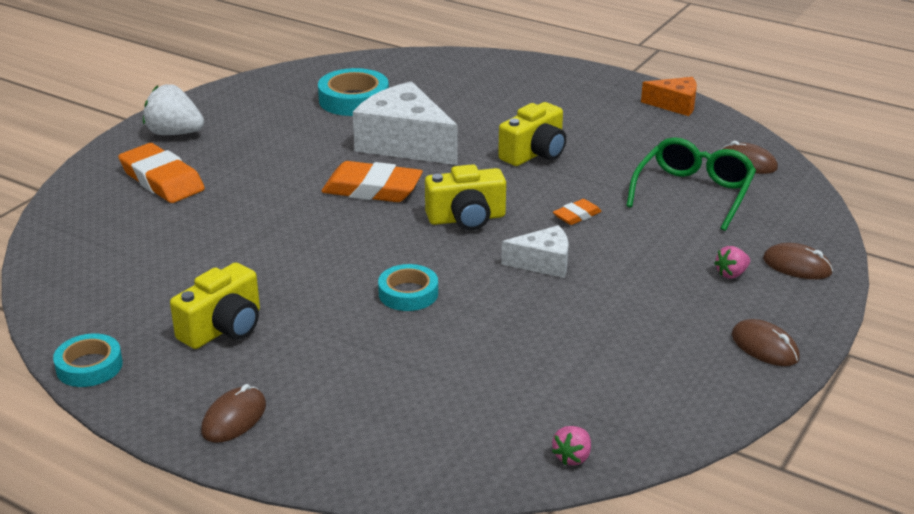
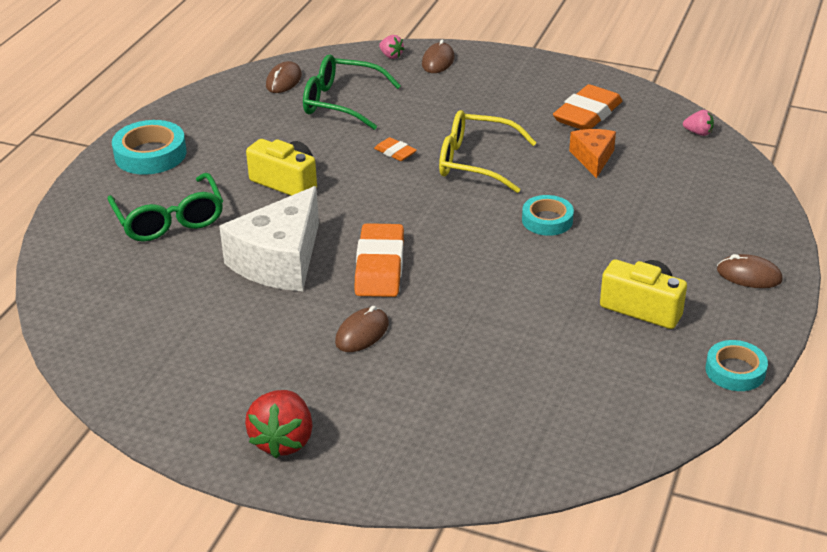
camera: 100 degrees left, 5 degrees up
orange eraser [118,143,205,203] -> orange eraser moved to [553,84,622,130]
white strawberry [143,84,204,135] -> red strawberry [245,390,313,458]
turquoise tape [318,68,389,116] -> turquoise tape moved to [112,120,186,175]
yellow camera [425,164,506,230] -> none
white cheese [501,225,569,278] -> yellow glasses [439,110,537,193]
orange cheese [641,77,697,116] -> orange cheese moved to [569,129,616,178]
pink strawberry [714,246,750,279] -> pink strawberry moved to [379,35,404,59]
brown mouse [732,319,800,366] -> brown mouse moved to [335,306,389,352]
none -> green glasses [107,173,223,242]

